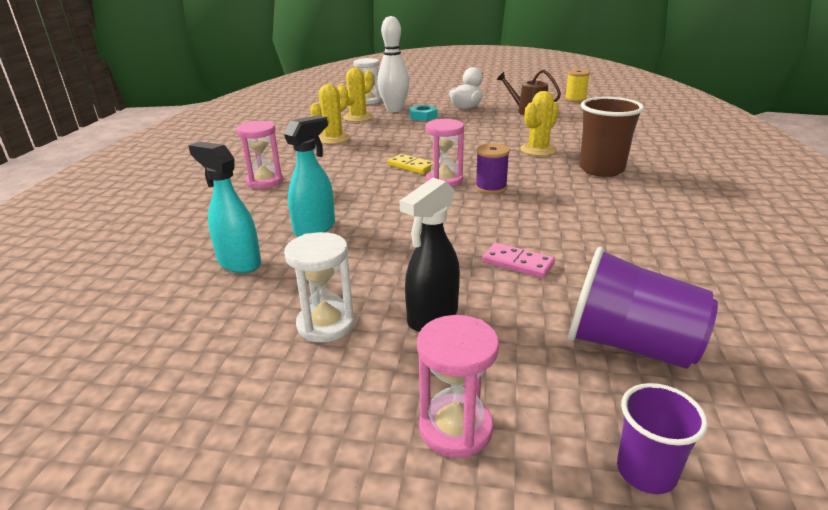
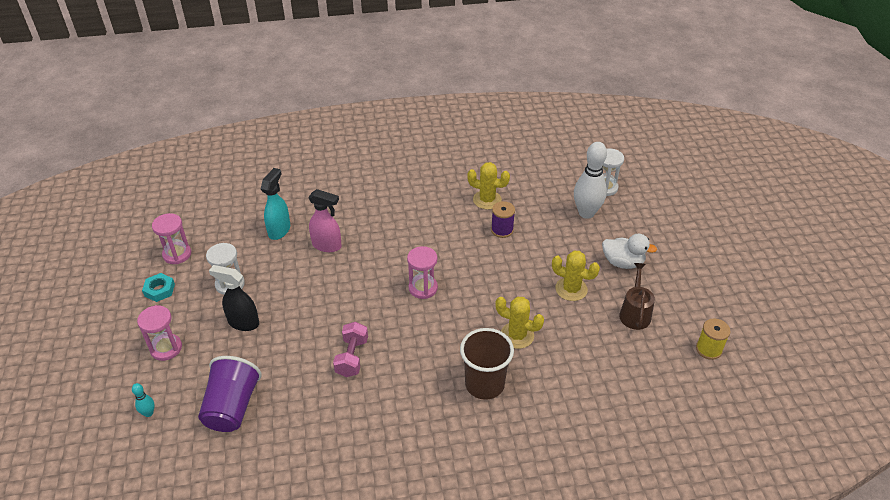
camera: 70 degrees right, 15 degrees up
pink hourglass [236,121,283,189] -> pink hourglass moved to [152,213,191,264]
turquoise spray bottle [284,115,335,237] -> pink spray bottle [308,189,342,252]
yellow cactus [337,68,374,122] -> yellow cactus moved to [552,251,600,301]
yellow domino [387,154,433,174] -> none
turquoise nut [409,105,437,121] -> turquoise nut moved to [142,273,175,302]
purple spool [475,144,510,194] -> purple spool moved to [491,201,515,238]
pink domino [482,243,555,278] -> none
purple cup [617,383,708,494] -> turquoise bowling pin [132,383,155,417]
none -> pink dumbbell [333,322,368,377]

